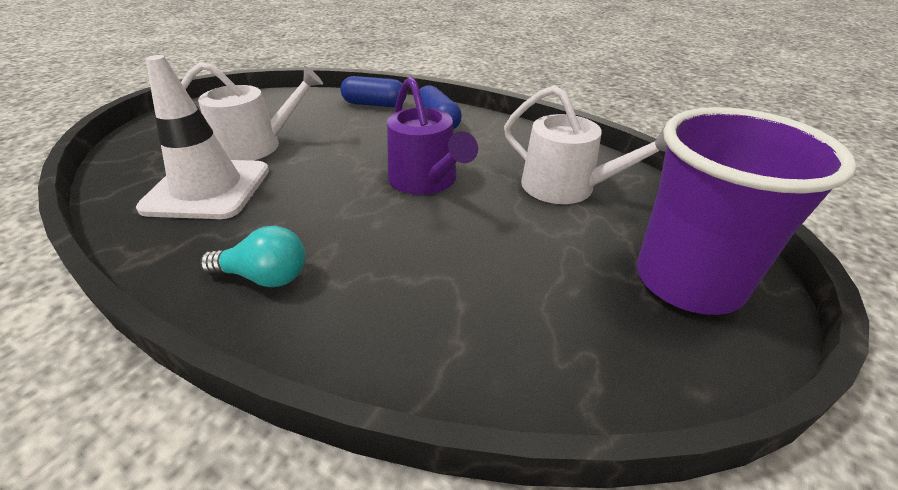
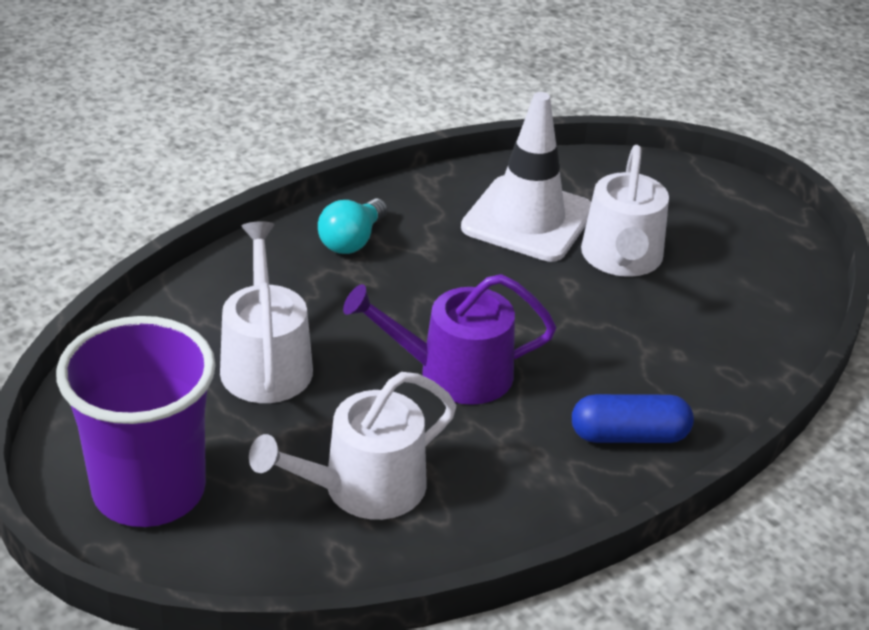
camera: 110 degrees right, 0 degrees up
blue capsule [340,76,406,107] -> none
none -> white watering can [220,221,313,403]

